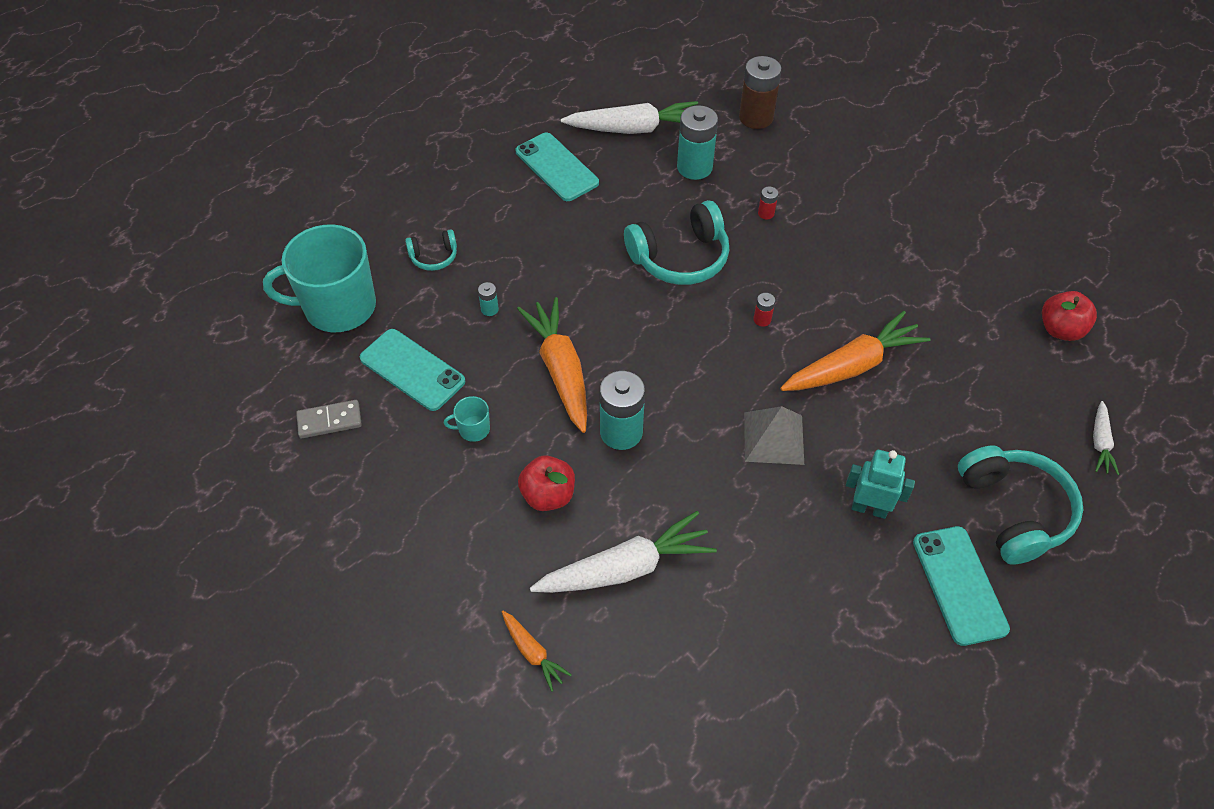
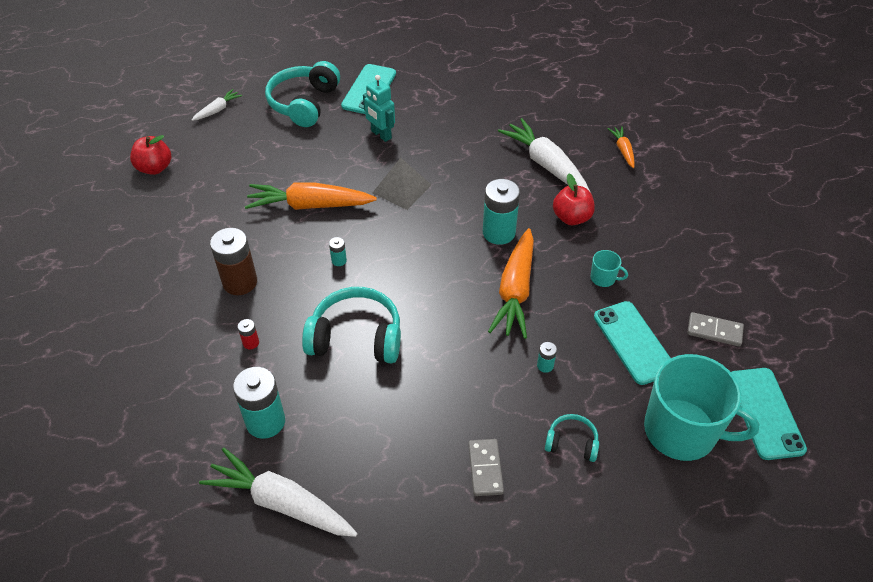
camera: 150 degrees left, 5 degrees down
turquoise phone [516,133,599,201] -> turquoise phone moved to [731,368,807,460]
white carrot [530,511,717,593] -> white carrot turned 45 degrees clockwise [498,118,591,193]
brown battery [739,56,782,129] -> brown battery moved to [210,228,257,295]
red battery [754,293,775,327] -> turquoise battery [329,237,347,266]
none -> grey domino [468,439,504,496]

